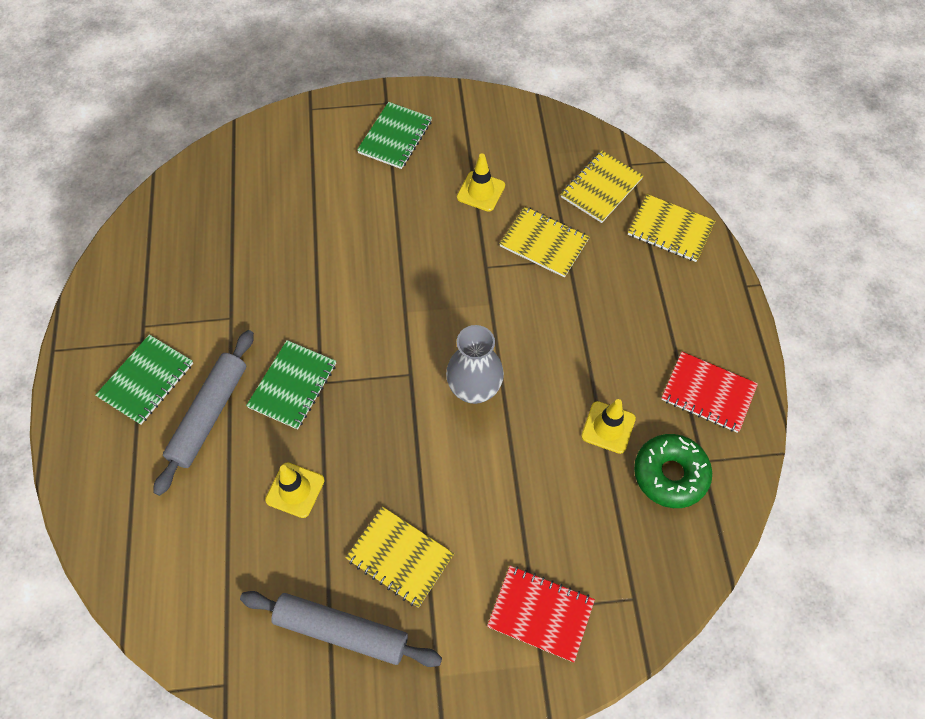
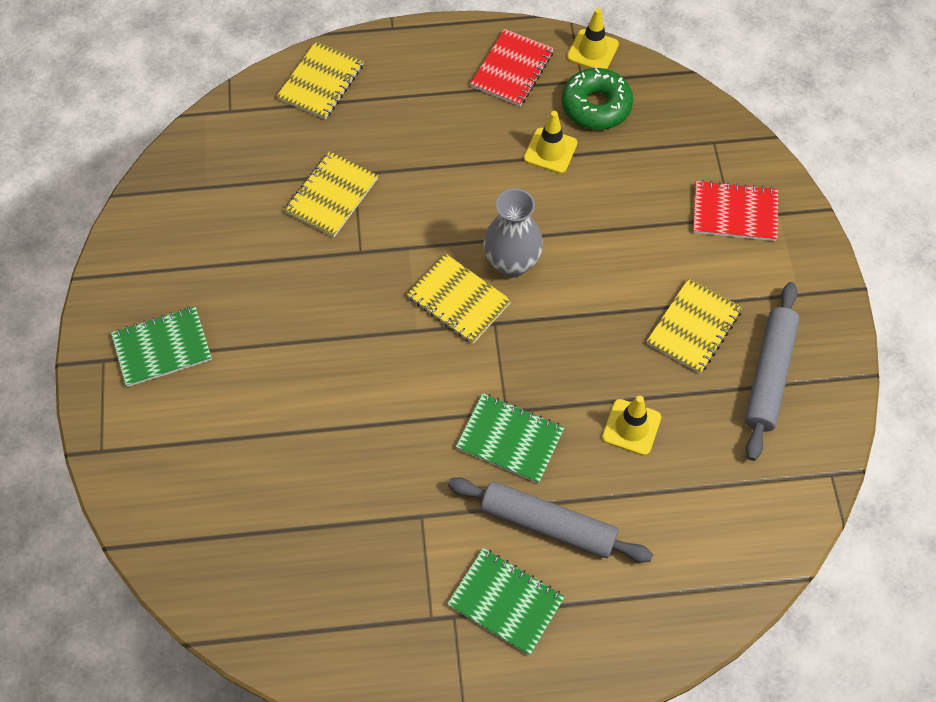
camera: 90 degrees left, 0 degrees up
green notebook [357,102,432,169] -> green notebook turned 45 degrees counterclockwise [111,306,212,387]
yellow traffic cone [457,154,505,212] -> yellow traffic cone moved to [567,8,619,69]
red notebook [487,566,595,662] -> red notebook turned 75 degrees clockwise [693,180,778,241]
yellow notebook [561,151,644,223] -> yellow notebook moved to [407,254,511,344]

